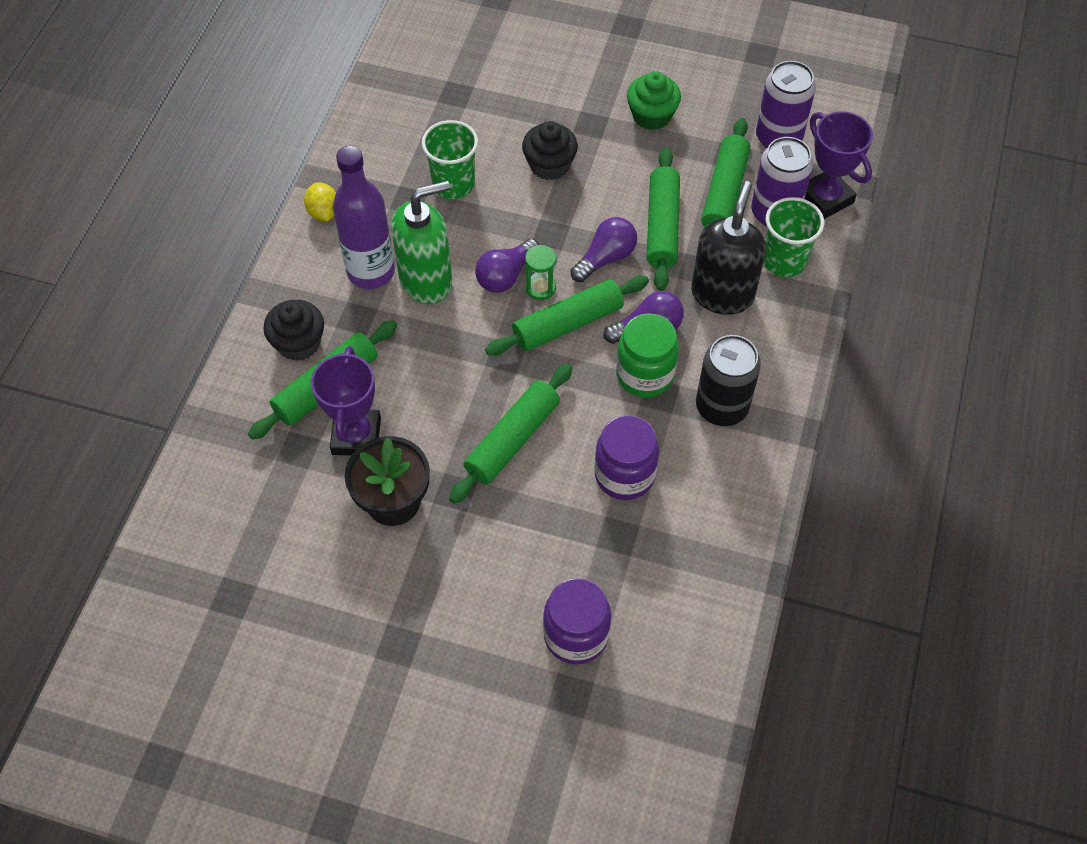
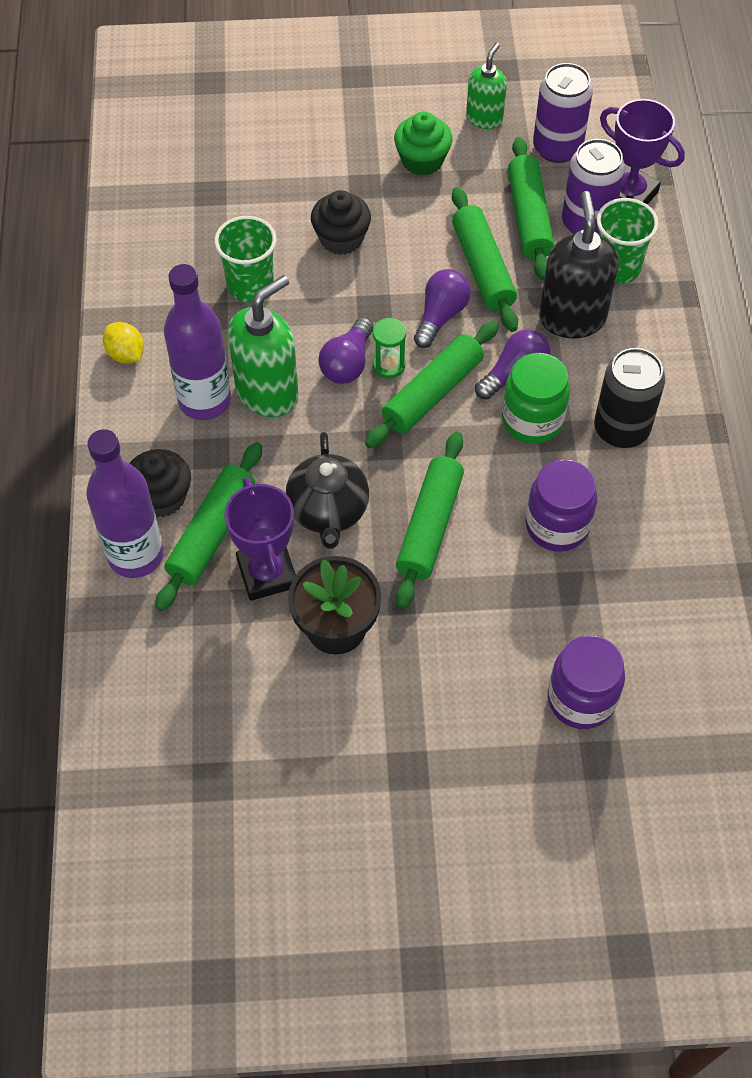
camera: 20 degrees left, 0 degrees up
none -> purple bottle [86,429,164,578]
none -> black teapot [286,432,369,549]
none -> green soap dispenser [466,43,507,129]

